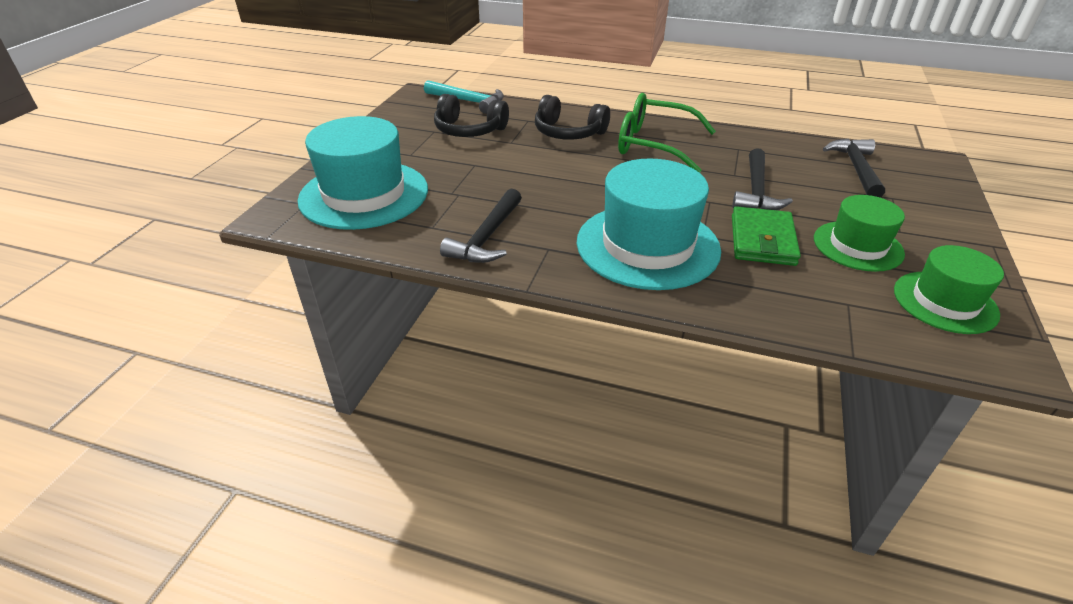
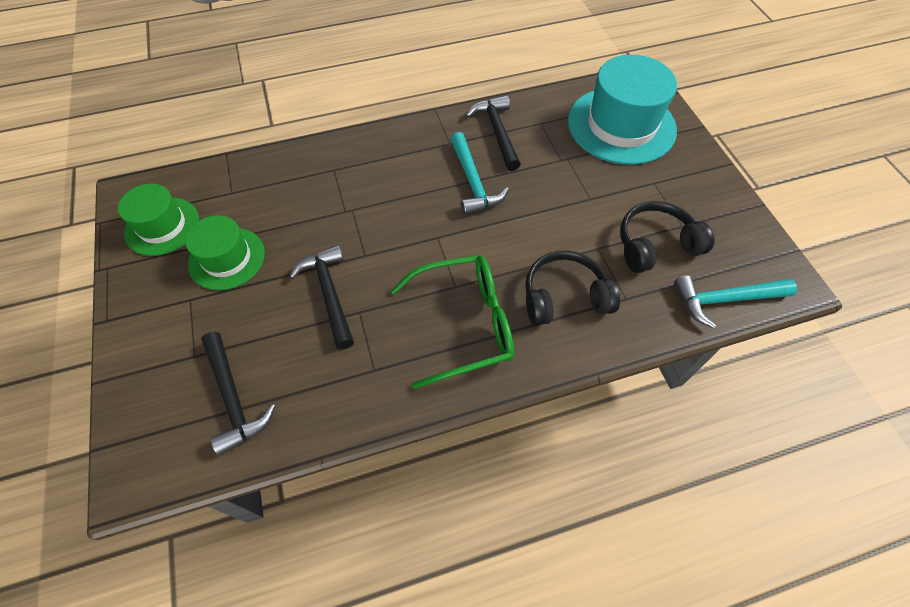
camera: 145 degrees right, 20 degrees up
turquoise hat [577,159,721,290] -> none
green wallet [732,206,801,266] -> none
none -> turquoise hammer [450,132,509,215]

